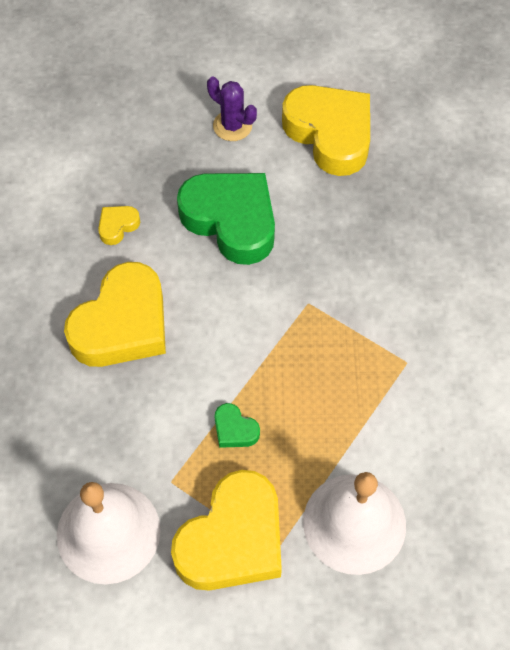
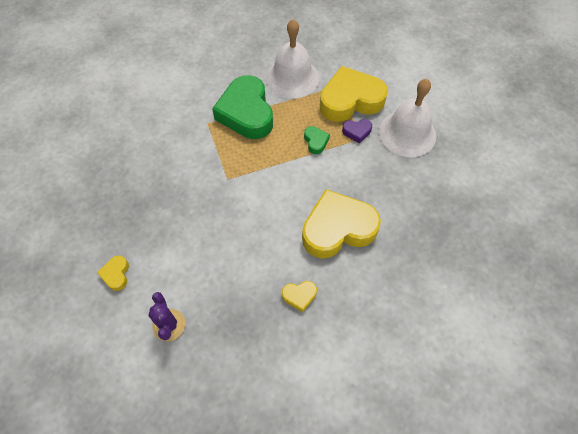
camera: 145 degrees left, 0 degrees up
green heart [177,173,275,265] -> green heart moved to [212,75,273,139]
yellow heart [282,85,370,176] -> yellow heart [97,255,129,291], size x0.42
none -> purple heart [342,119,372,143]

